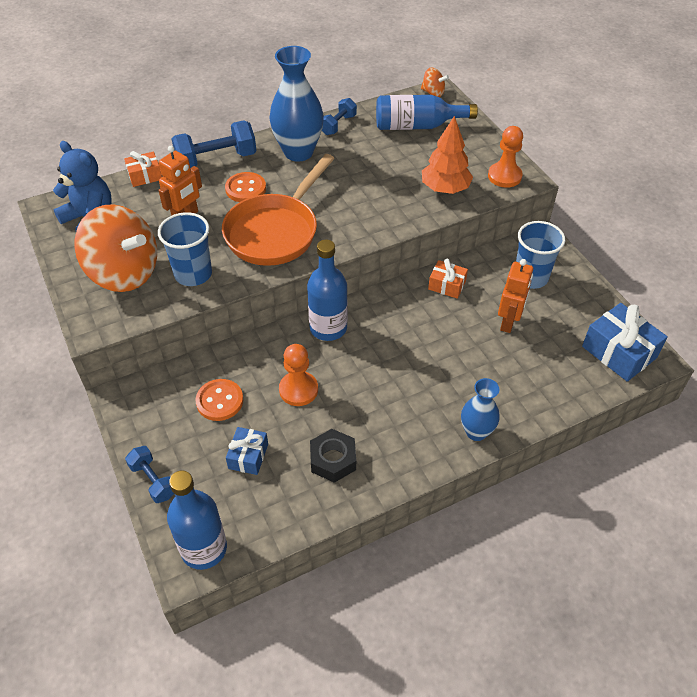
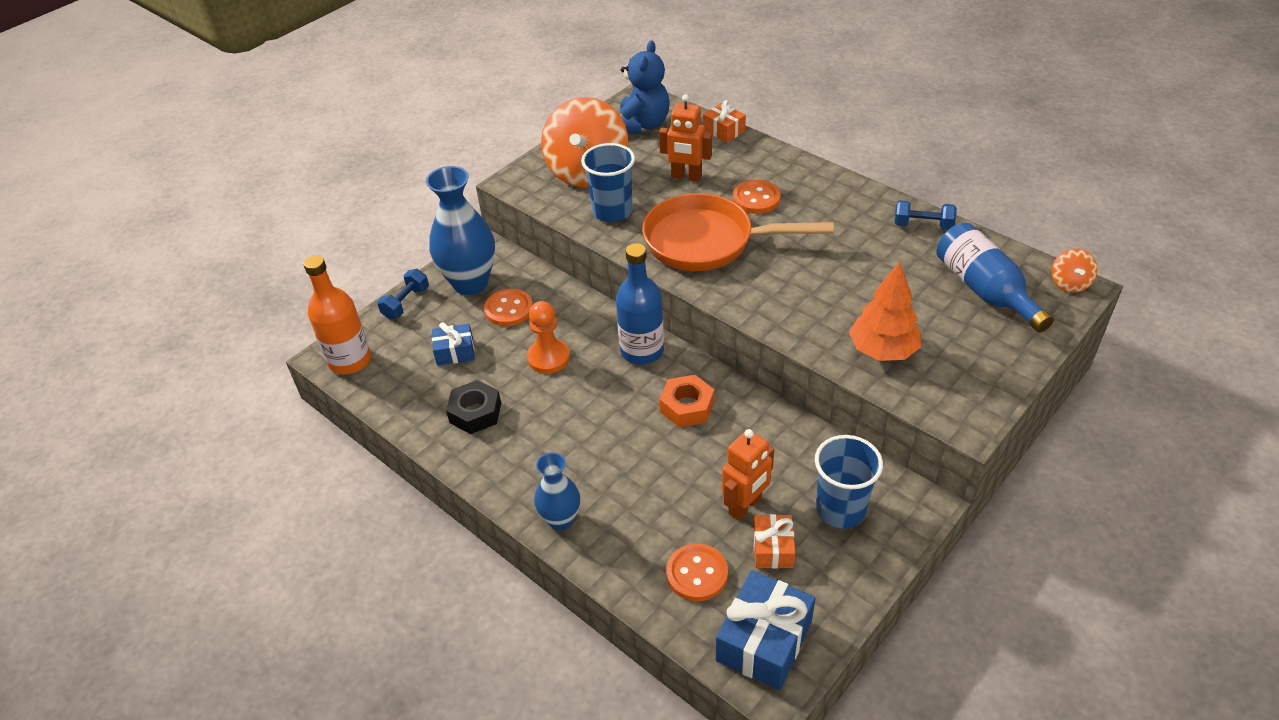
camera: 70 degrees right, 5 degrees down
blue bottle [167,471,227,570] -> orange bottle [303,255,371,375]
blue dumbbell [172,120,256,168] -> none
blue vase [269,46,324,161] -> blue vase moved to [426,166,495,295]
orange gift [428,259,468,299] -> orange gift moved to [753,514,795,569]
orange pawn [488,126,523,188] -> none
orange robot [498,259,533,333] -> orange robot turned 45 degrees counterclockwise [722,429,774,521]
none -> orange nut [660,375,714,427]
none -> orange button [666,544,728,601]

